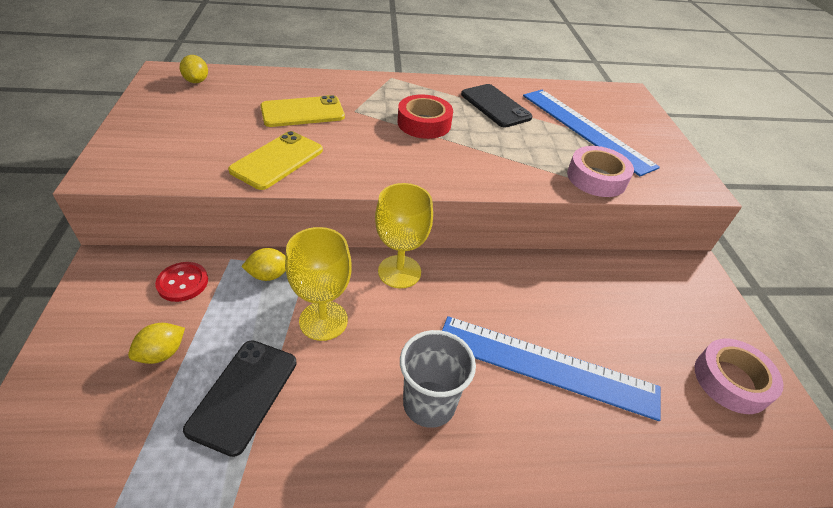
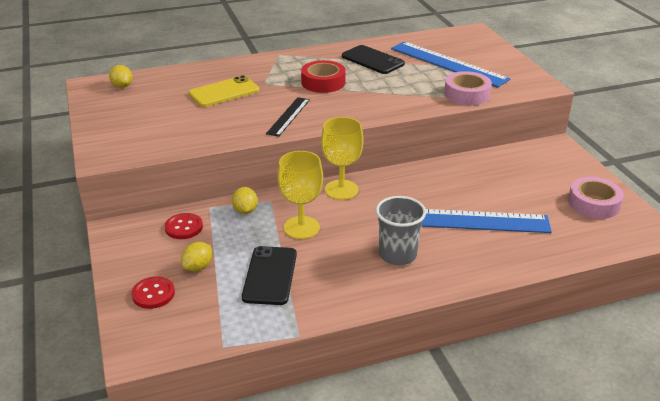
camera: 10 degrees left, 10 degrees down
yellow phone [228,131,323,190] -> none
yellow lemon [241,248,286,281] -> yellow lemon turned 75 degrees counterclockwise [232,187,258,214]
none -> red button [132,276,175,309]
none -> black ruler [266,97,310,137]

